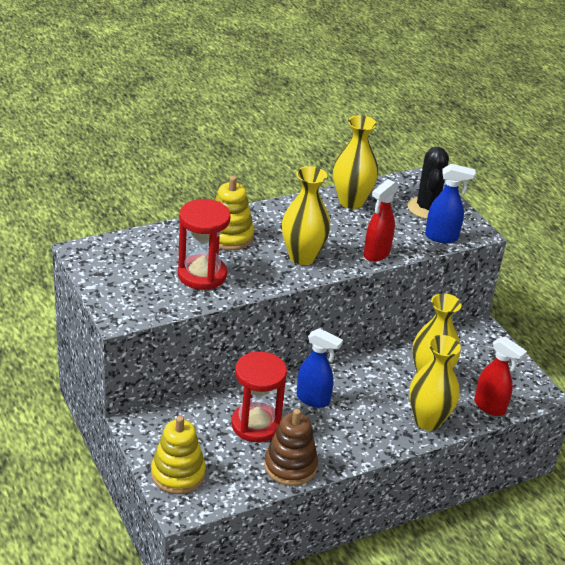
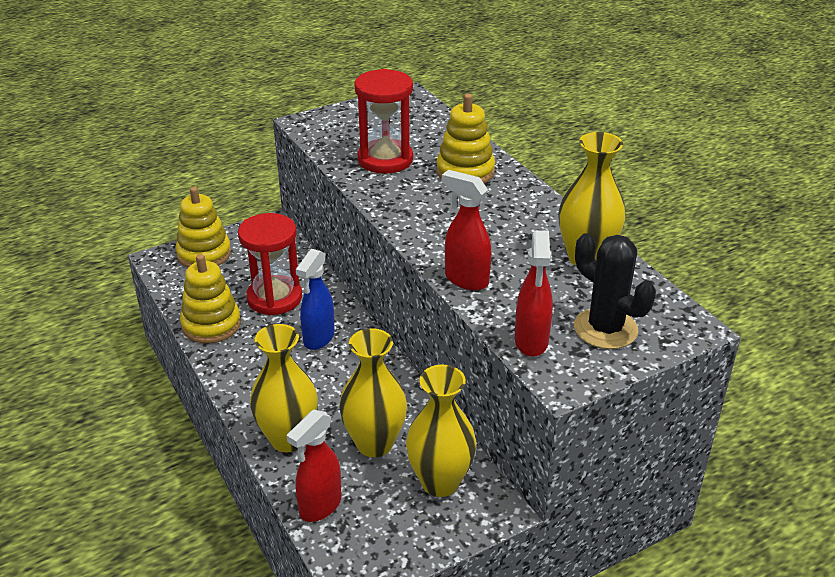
camera: 90 degrees right, 0 degrees up
brown stacking toy [264,409,318,486] -> yellow stacking toy [180,254,241,343]
yellow vase [282,166,331,265] -> yellow vase moved to [406,365,477,497]
black cactus [407,147,449,219] -> black cactus turned 45 degrees clockwise [574,233,656,349]
blue spray bottle [425,164,476,243] -> red spray bottle [515,230,553,357]

